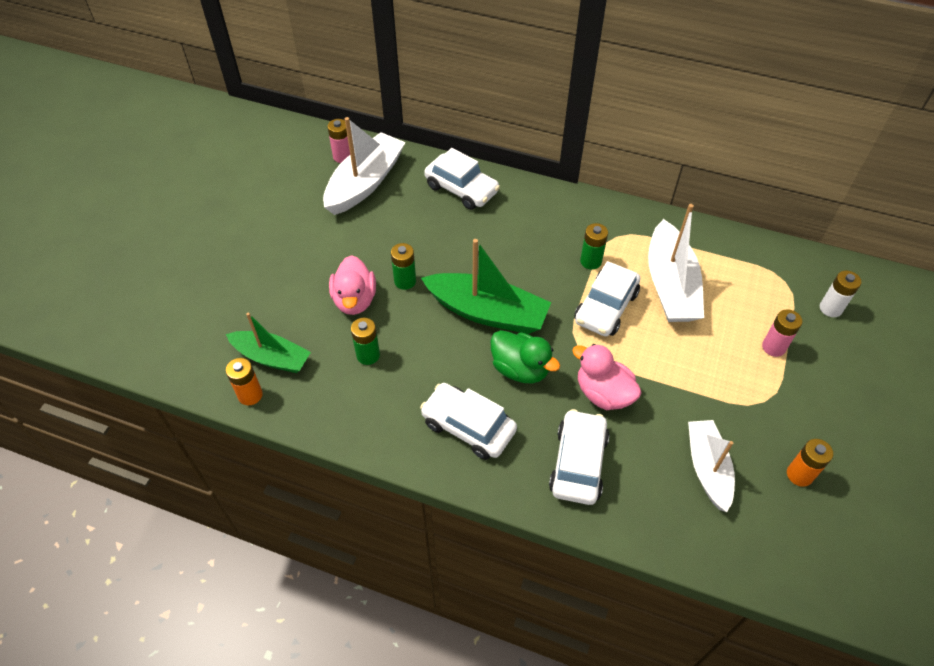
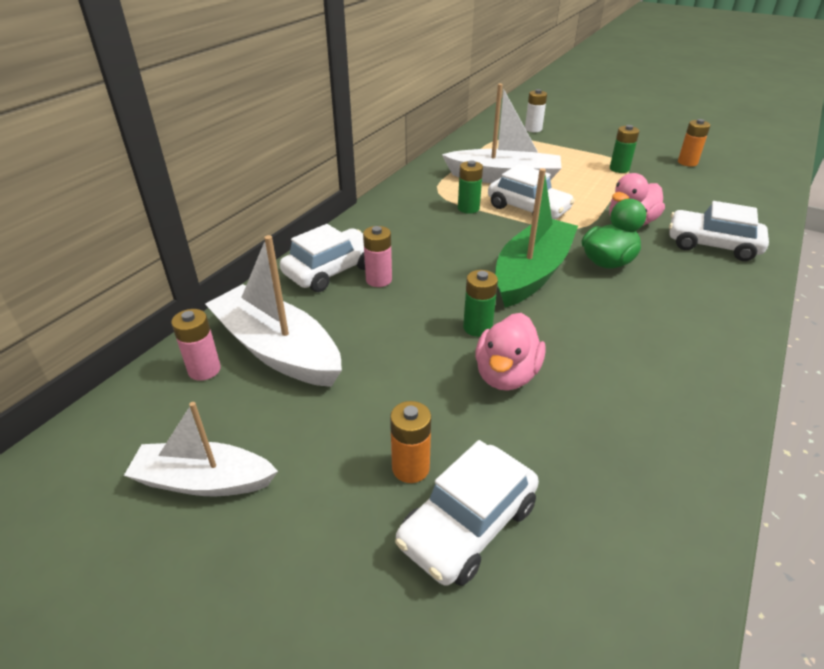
camera: 80 degrees left, 15 degrees down
green boat [226,312,311,373] -> none
orange battery [226,358,263,405] -> orange battery moved to [390,401,431,483]
pink duck [329,255,376,315] -> pink duck turned 105 degrees clockwise [475,313,546,391]
green battery [351,318,380,365] -> green battery moved to [610,125,639,173]
white car [420,383,517,460] -> white car moved to [395,440,539,586]
white boat [688,420,735,512] -> white boat moved to [124,402,278,496]
pink battery [762,309,802,357] -> pink battery moved to [363,226,392,287]

